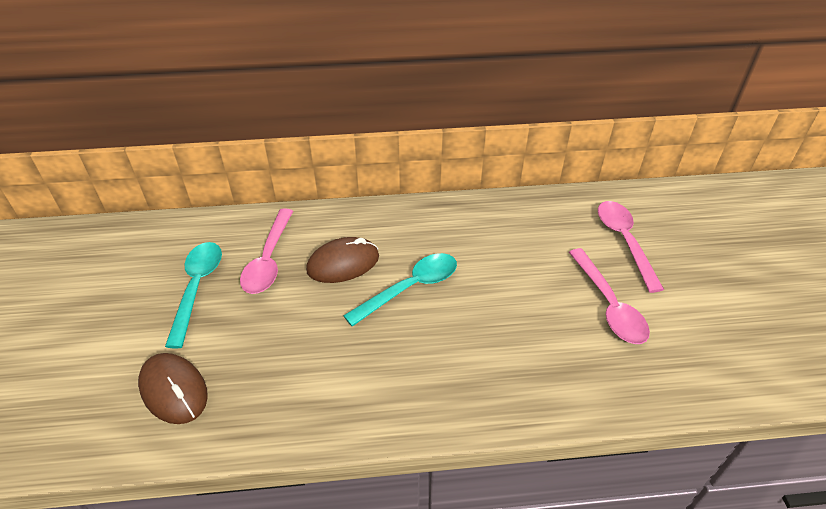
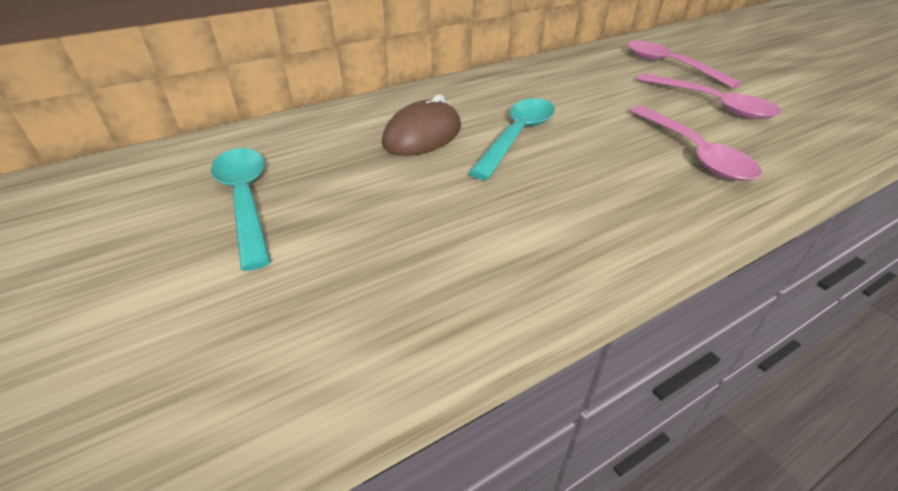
camera: 25 degrees left, 5 degrees down
brown mouse [138,353,208,424] -> none
pink spoon [240,208,293,294] -> pink spoon moved to [630,106,762,181]

